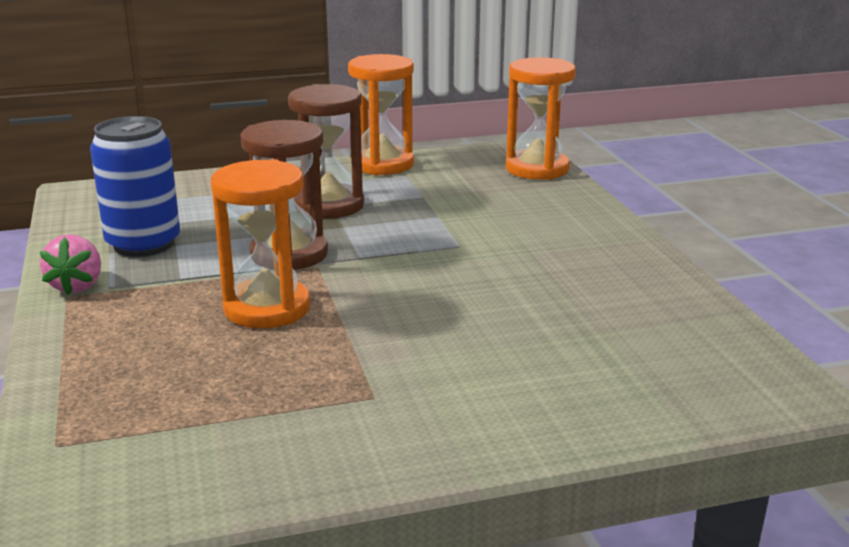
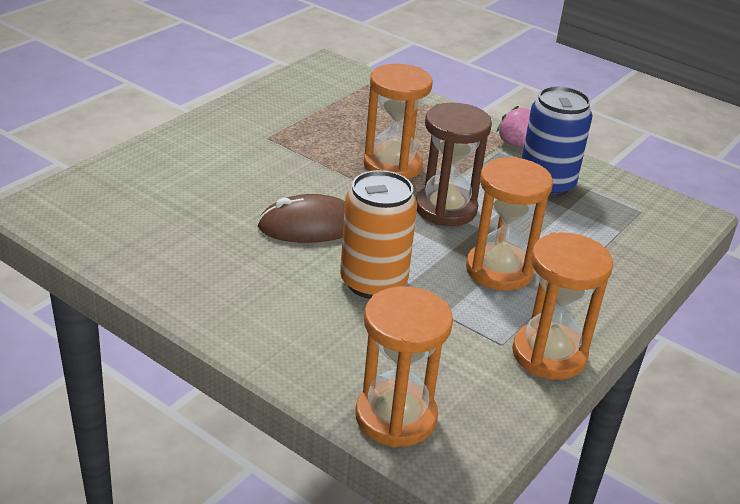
camera: 140 degrees right, 10 degrees up
brown hourglass [288,84,364,218] -> orange hourglass [466,157,553,291]
none -> brown mouse [257,194,345,243]
none -> orange can [340,170,417,299]

